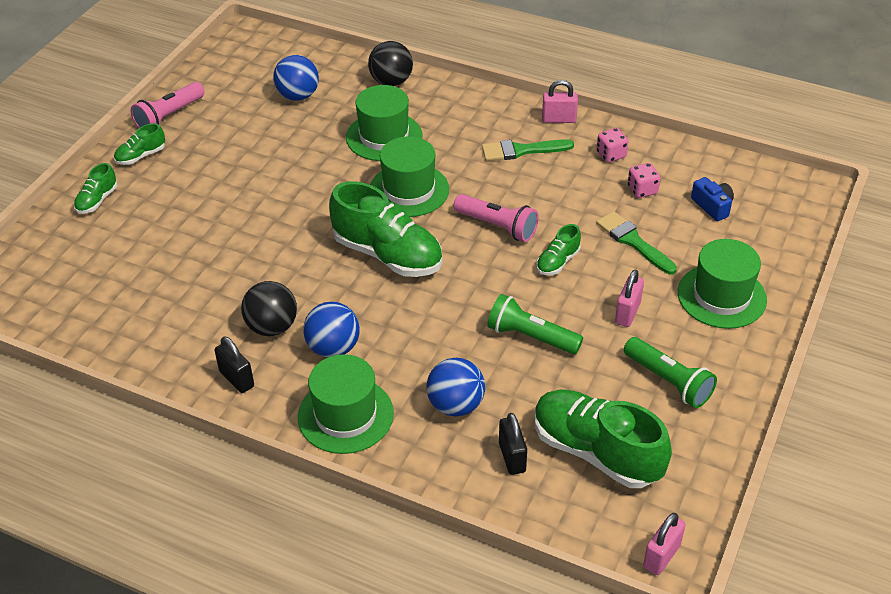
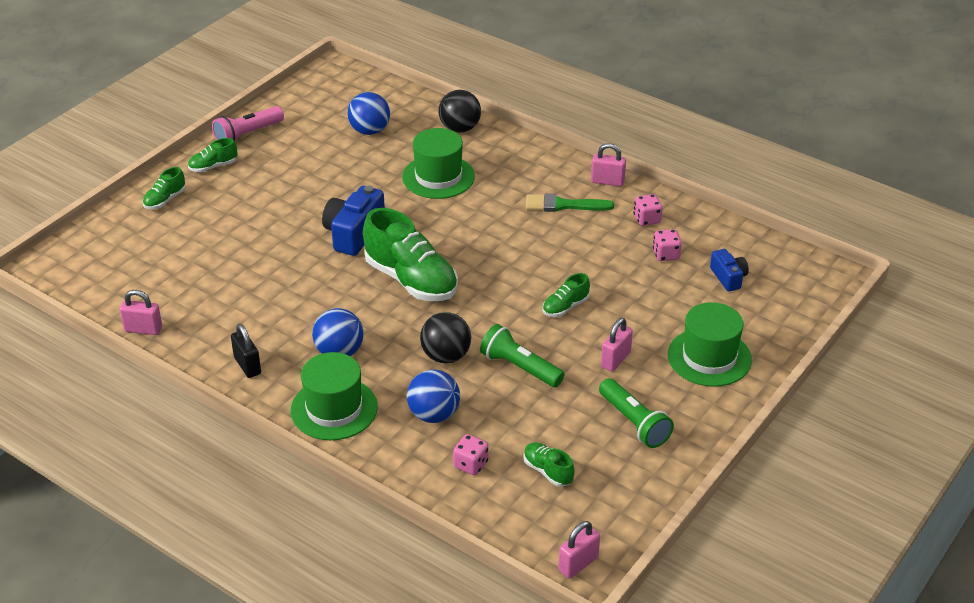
camera: 10 degrees right, 5 degrees down
black ball [241,281,297,336] -> black ball moved to [420,312,471,363]
green hat [370,136,449,217] -> none
pink flashlight [453,194,539,242] -> none
black padlock [499,413,527,475] -> pink dice [453,434,489,475]
green shoe [534,390,672,488] -> green shoe [523,442,575,487], size x0.47
green brush [596,211,677,274] -> none
none -> pink padlock [120,290,162,335]
none -> blue camera [322,185,385,256]

